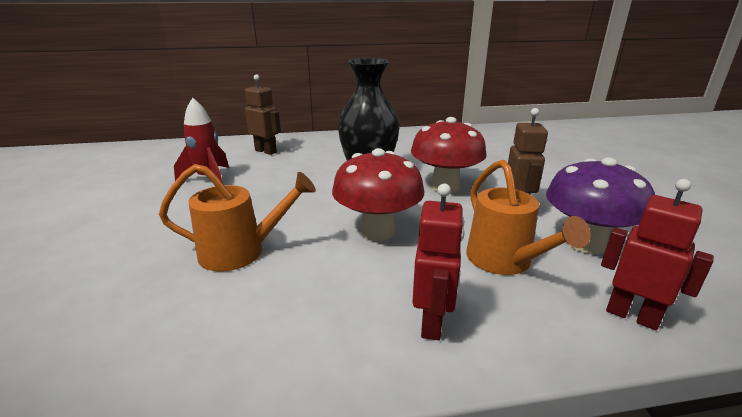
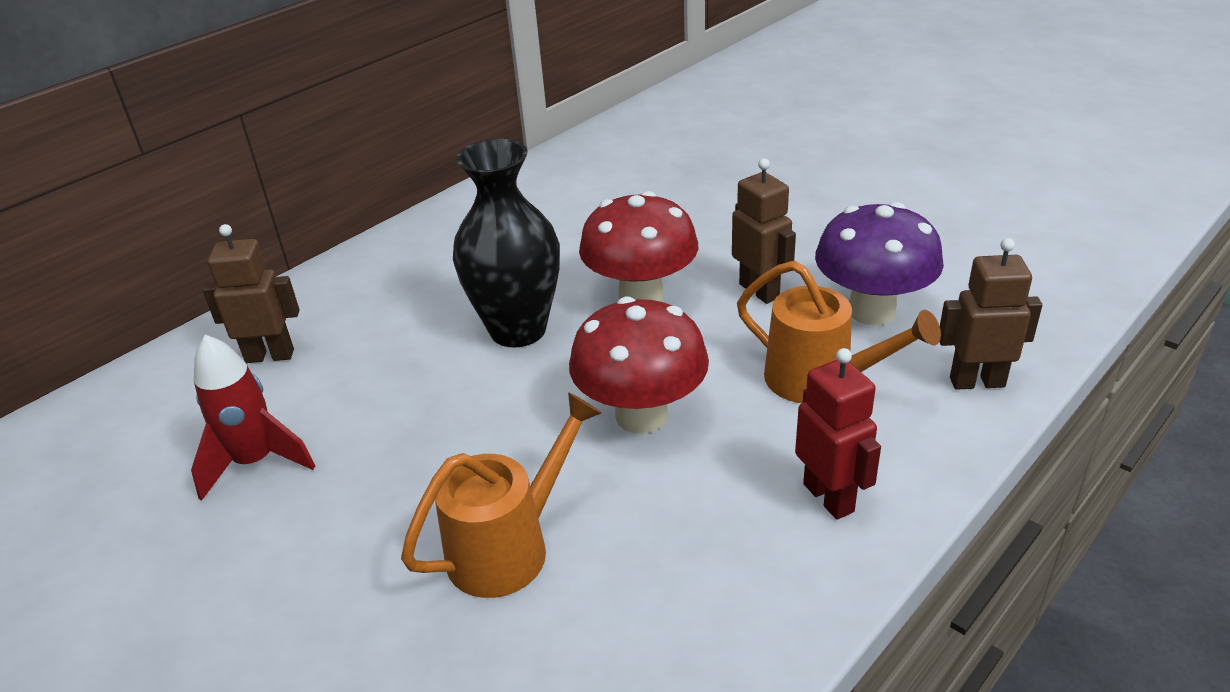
camera: 35 degrees left, 10 degrees up
red robot [601,179,714,330] -> brown robot [940,238,1042,390]

